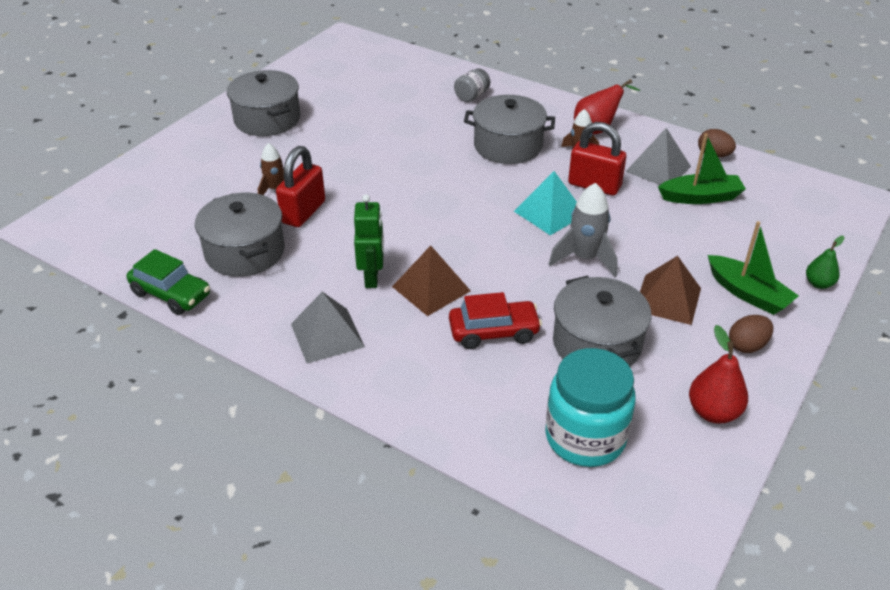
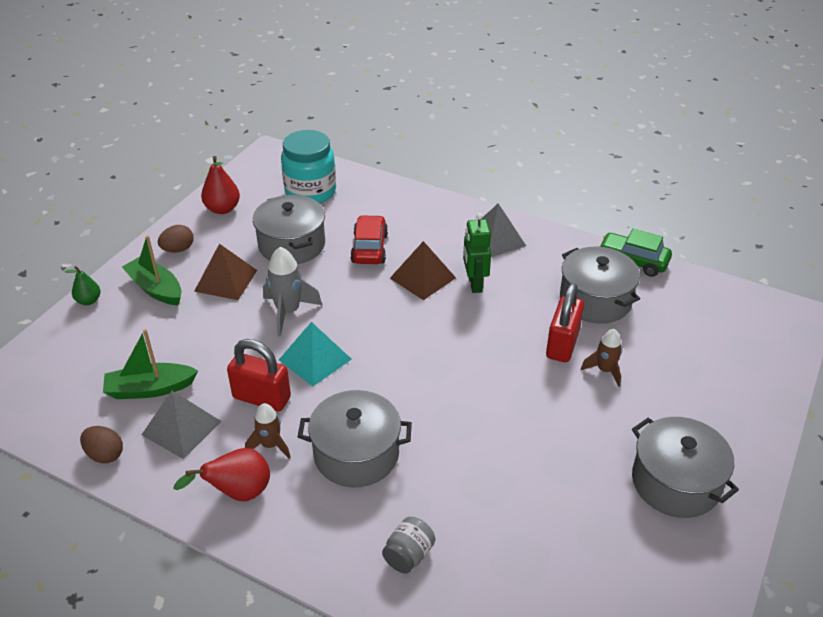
camera: 175 degrees right, 0 degrees up
red car [449,292,542,349] -> red car turned 105 degrees clockwise [350,215,388,264]

